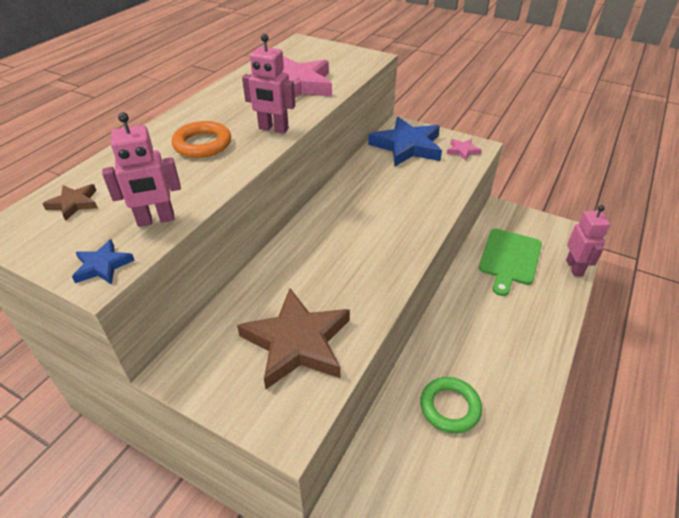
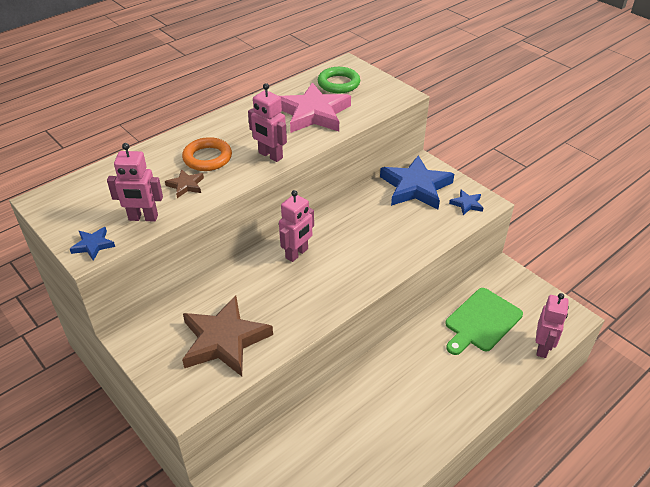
camera: 20 degrees right, 0 degrees up
brown star [42,184,98,221] -> brown star moved to [165,169,204,198]
green ring [420,377,482,434] -> green ring moved to [318,67,360,93]
pink star [447,139,482,161] -> blue star [449,190,483,215]
none -> pink robot [279,190,314,262]

